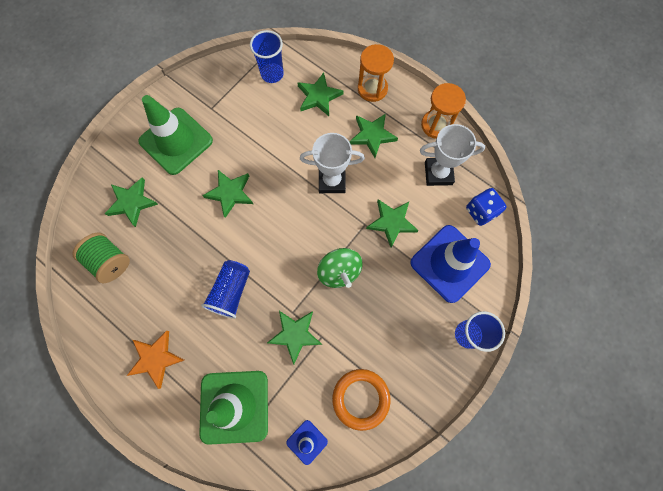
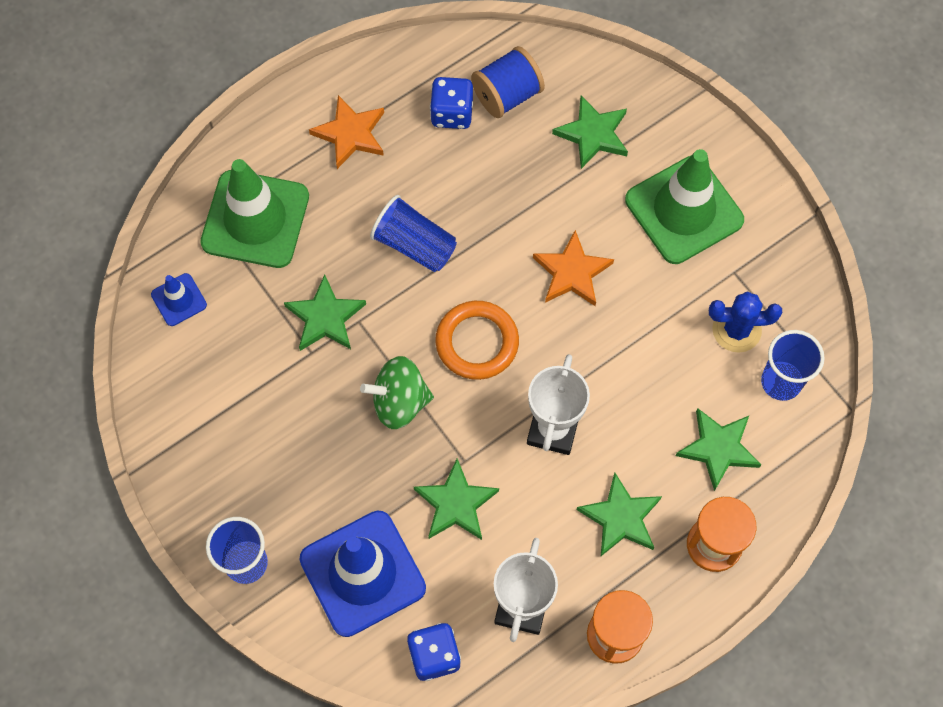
camera: 105 degrees right, 5 degrees down
green spool [72,232,130,283] -> blue spool [471,46,545,118]
green star [202,170,253,218] -> orange star [533,230,614,306]
orange ring [332,369,391,431] -> orange ring moved to [435,301,519,380]
none -> blue dice [430,77,473,129]
none -> blue cactus [709,291,782,353]

